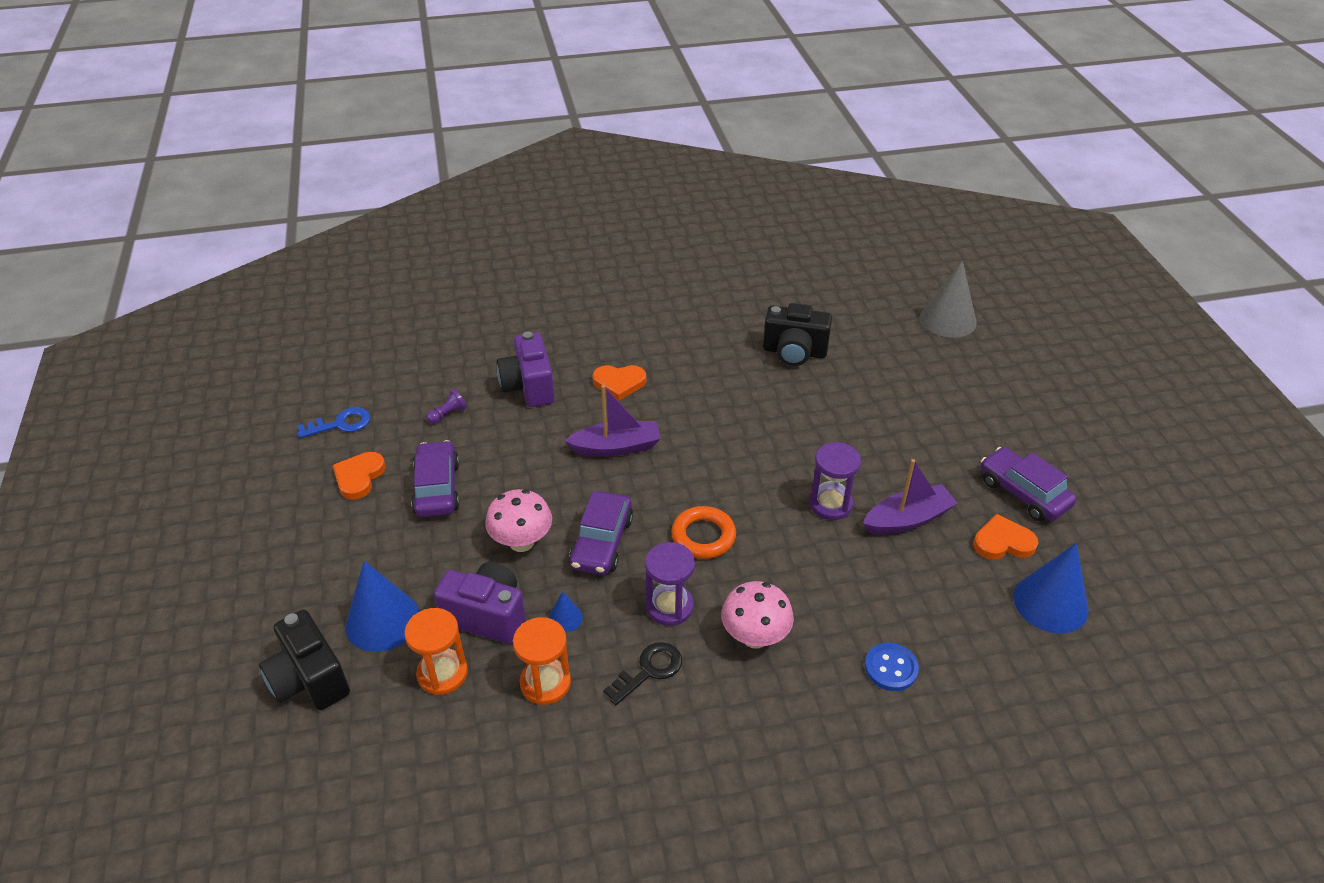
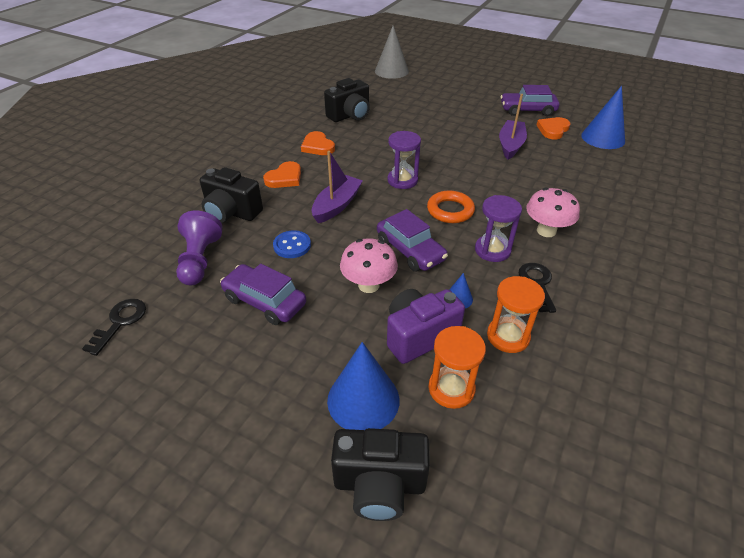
camera: 50 degrees left, 0 degrees up
blue key [298,407,370,438] -> black key [82,299,146,356]
orange heart [333,452,386,500] -> orange heart moved to [301,131,335,155]
purple pawn [426,389,467,424] -> purple pawn [176,211,223,285], size x2.01
purple camera [497,331,554,407] -> black camera [200,167,263,223]
purple hourglass [809,442,861,520] -> purple hourglass moved to [387,131,421,189]
blue button [865,643,919,691] -> blue button moved to [273,230,311,258]

